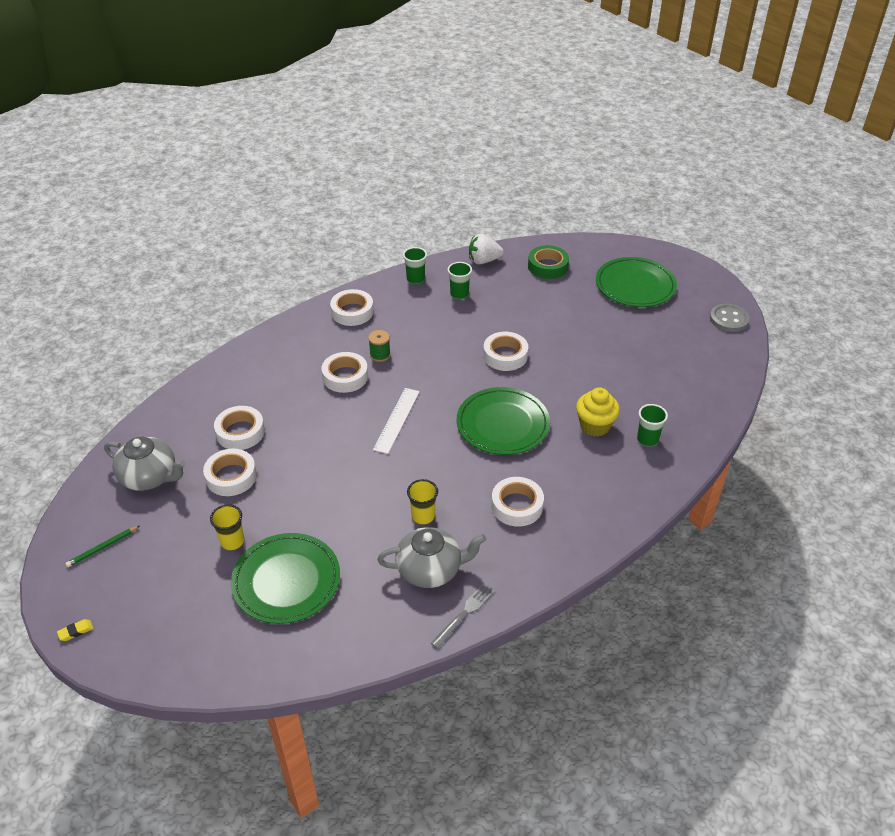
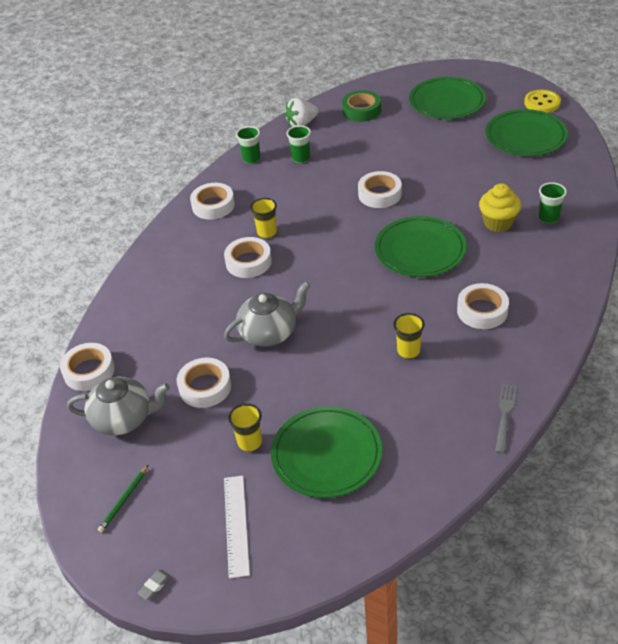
camera: 20 degrees left, 0 degrees up
yellow eraser [57,619,94,641] -> grey eraser [137,570,171,600]
white tape [214,406,265,450] -> white tape moved to [60,343,115,391]
green spool [368,330,391,362] -> yellow cup [250,198,277,238]
white ruler [373,388,420,454] -> white ruler moved to [224,476,250,578]
grey teapot [377,527,486,588] -> grey teapot moved to [224,281,310,347]
grey button [710,304,750,332] -> yellow button [524,90,561,113]
none -> green plate [485,109,568,156]

